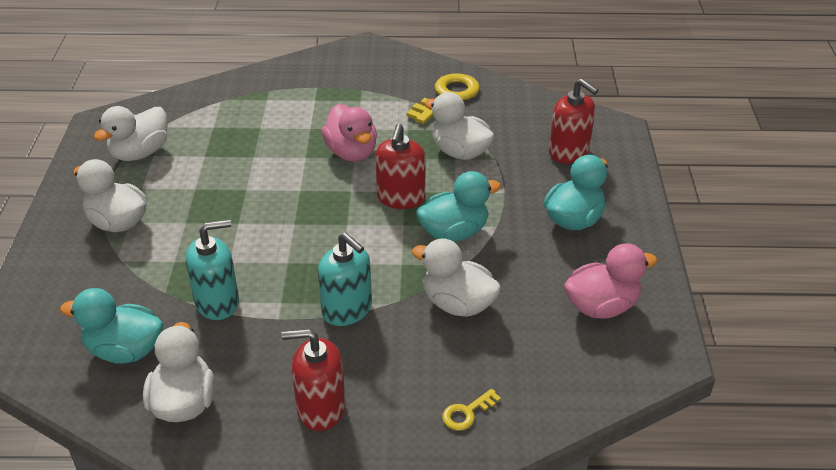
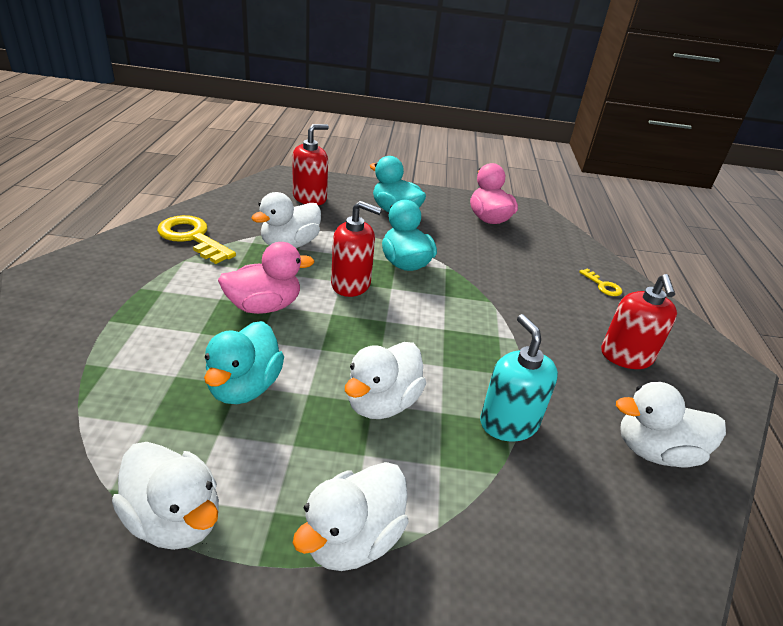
camera: 90 degrees left, 5 degrees down
turquoise duck [60,288,163,364] -> turquoise duck moved to [204,321,284,404]
turquoise soap dispenser [318,233,372,326] -> none
white duck [412,238,501,317] -> white duck moved to [345,342,426,419]

